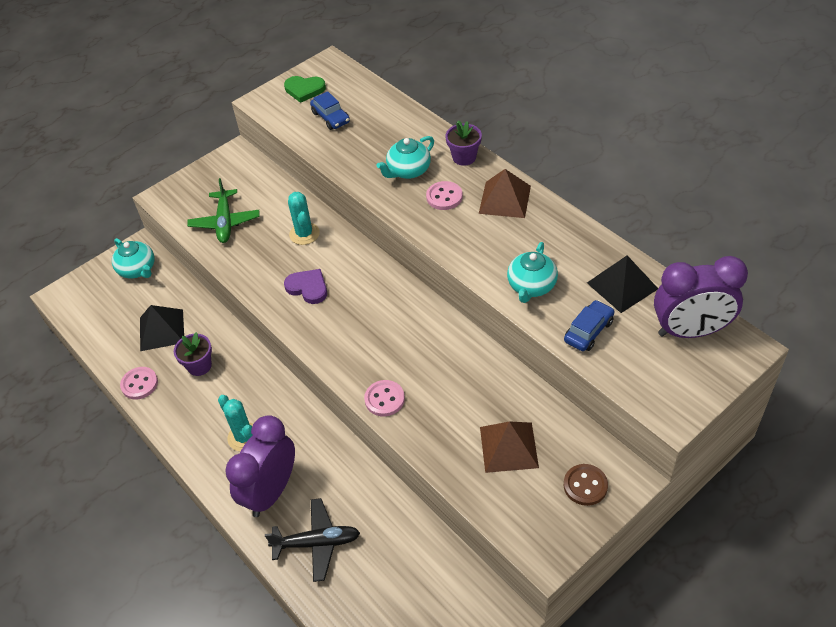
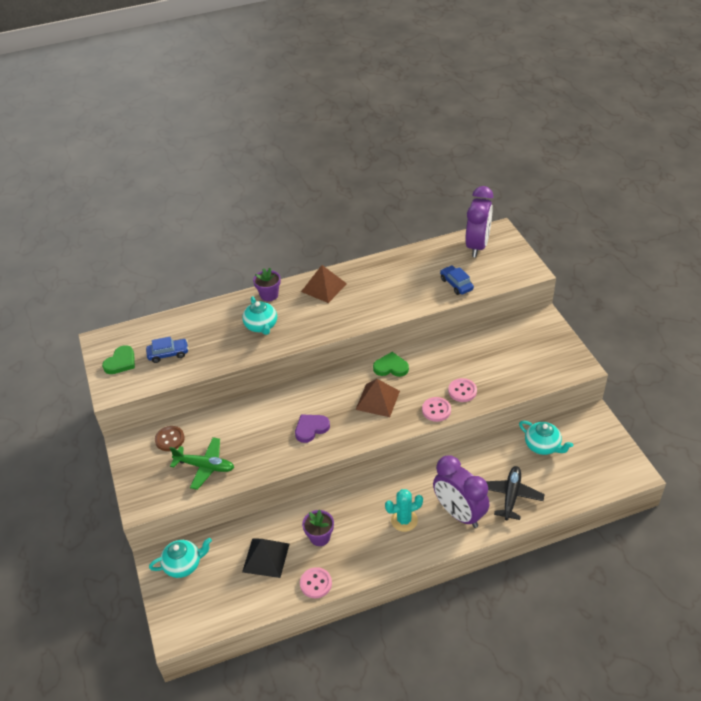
camera: 70 degrees left, 5 degrees down
turquoise cactus [288,192,320,245] -> none
pink button [426,181,463,210] -> pink button moved to [448,378,477,402]
brown pyramid [480,421,539,473] -> brown pyramid moved to [355,379,400,417]
turquoise teapot [507,242,558,303] -> turquoise teapot moved to [519,421,573,455]
brown button [564,464,608,506] -> brown button moved to [155,426,185,451]
black pyramid [587,256,658,313] -> none
none -> green heart [373,352,409,377]

